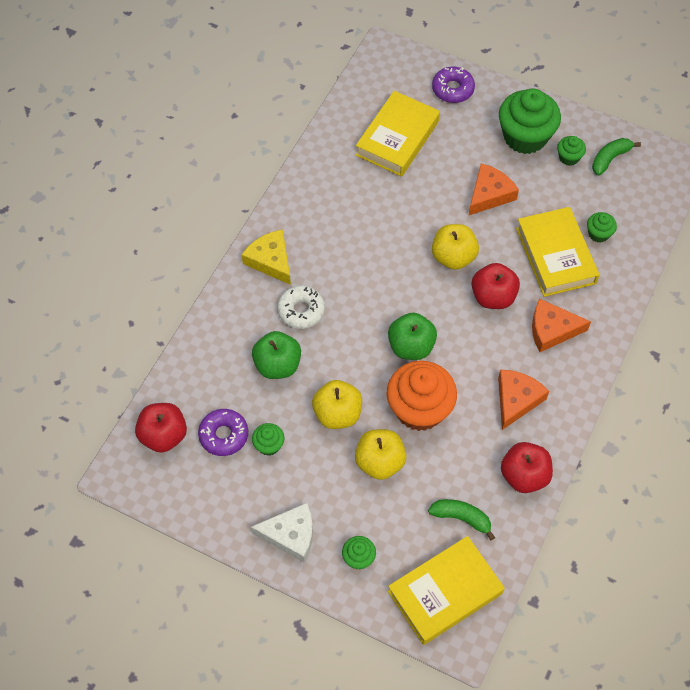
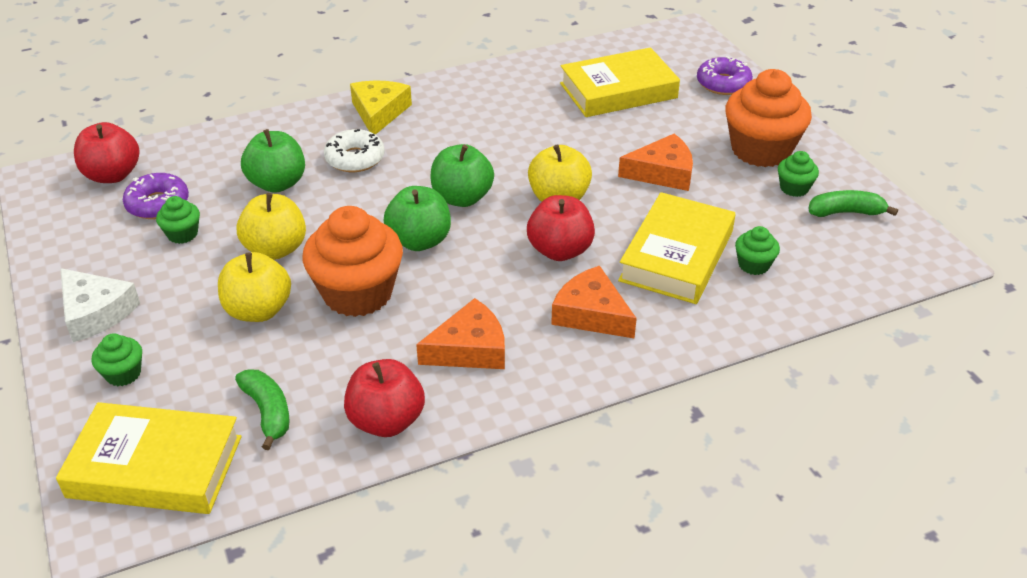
camera: 40 degrees right, 20 degrees down
green cupcake [499,88,561,154] -> orange cupcake [725,69,812,167]
none -> green apple [431,144,494,207]

